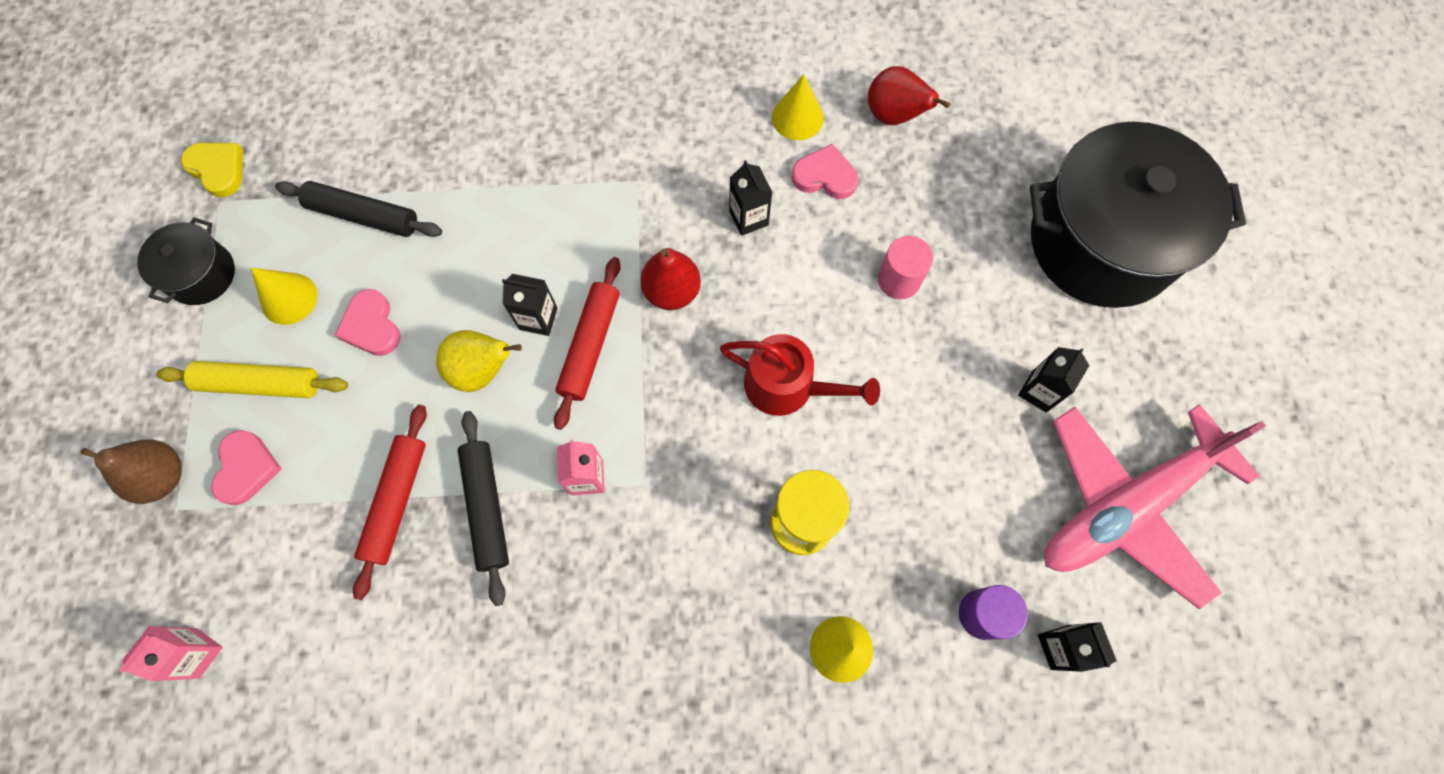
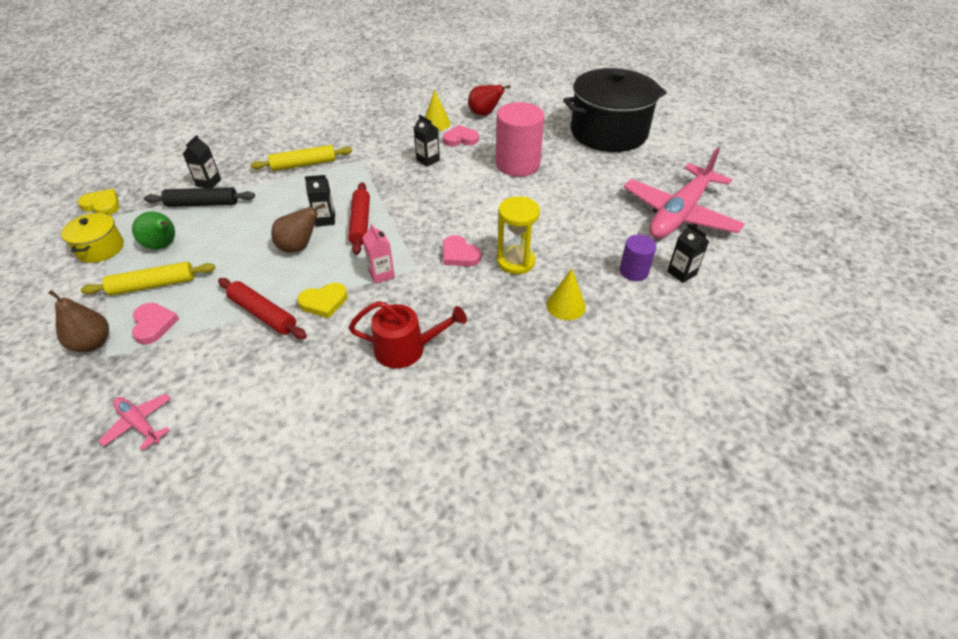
camera: 20 degrees left, 25 degrees down
pink carton [119,626,223,681] -> pink plane [99,394,171,450]
black pot [137,217,235,305] -> yellow pot [61,213,124,263]
yellow cone [251,267,317,325] -> green pear [132,211,175,250]
pink heart [335,289,401,356] -> pink heart moved to [443,235,481,266]
red rolling pin [353,405,427,600] -> red rolling pin turned 45 degrees counterclockwise [218,278,307,339]
yellow pear [436,330,522,392] -> brown pear [271,203,325,253]
black rolling pin [458,411,509,606] -> yellow heart [297,283,347,318]
red pear [640,248,701,310] -> none
red watering can [720,334,880,416] -> red watering can moved to [349,301,467,368]
pink cylinder [878,236,933,299] -> pink cylinder [496,102,544,177], size x1.87
black carton [1018,347,1089,413] -> black carton moved to [183,135,221,188]
none -> yellow rolling pin [250,145,352,171]

